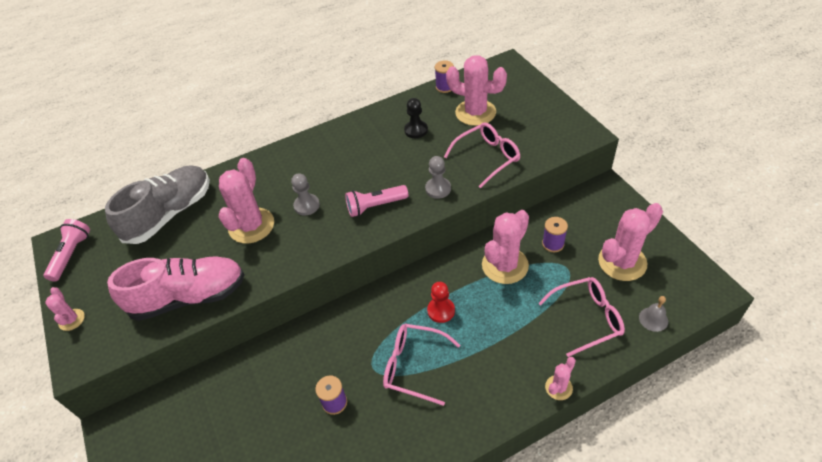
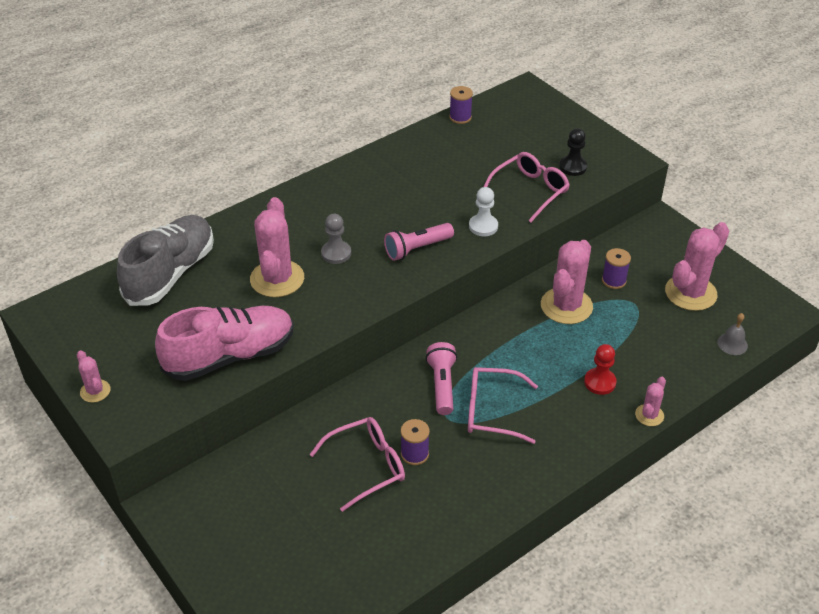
camera: 15 degrees left, 5 degrees down
pink flashlight [43,219,90,282] -> pink flashlight moved to [426,342,457,415]
black pawn [404,98,428,138] -> black pawn moved to [559,128,587,176]
grey pawn [425,156,451,199] -> white pawn [469,187,498,236]
red pawn [427,282,455,323] -> red pawn moved to [584,344,617,395]
pink cactus [446,55,507,126] -> none
pink glasses [538,277,625,357] -> pink glasses moved to [309,417,405,512]

